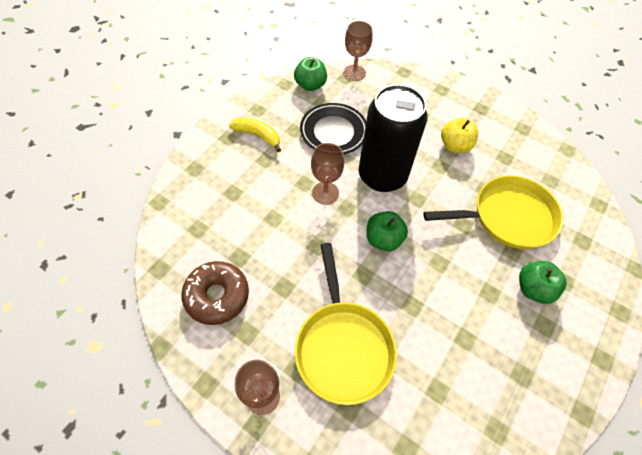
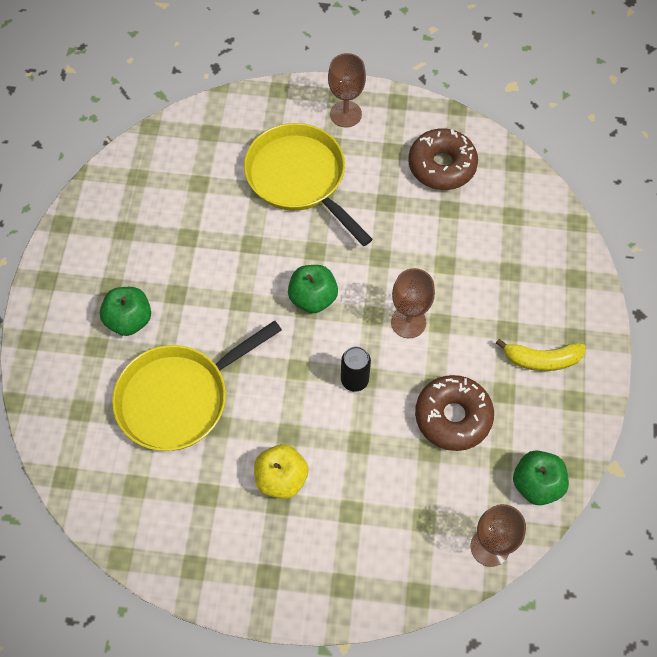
camera: 155 degrees right, 5 degrees up
black plate [300,103,366,154] -> brown donut [415,375,494,451]
black can [359,84,428,192] -> black can [341,346,371,392], size x0.41

